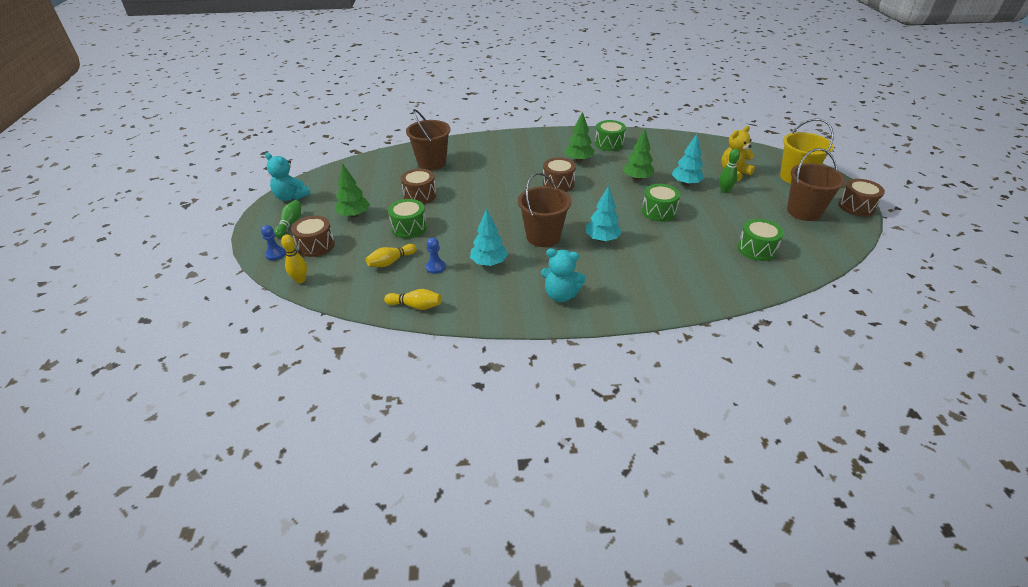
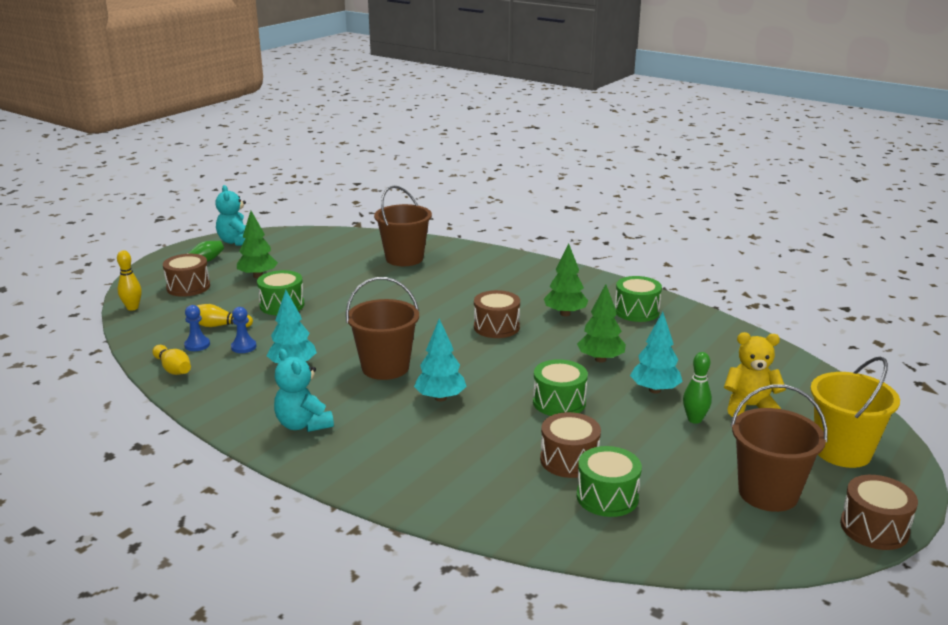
camera: 40 degrees right, 15 degrees down
blue pawn [261,225,286,260] -> blue pawn moved to [184,305,210,351]
brown drum [401,169,436,204] -> brown drum moved to [540,412,601,478]

